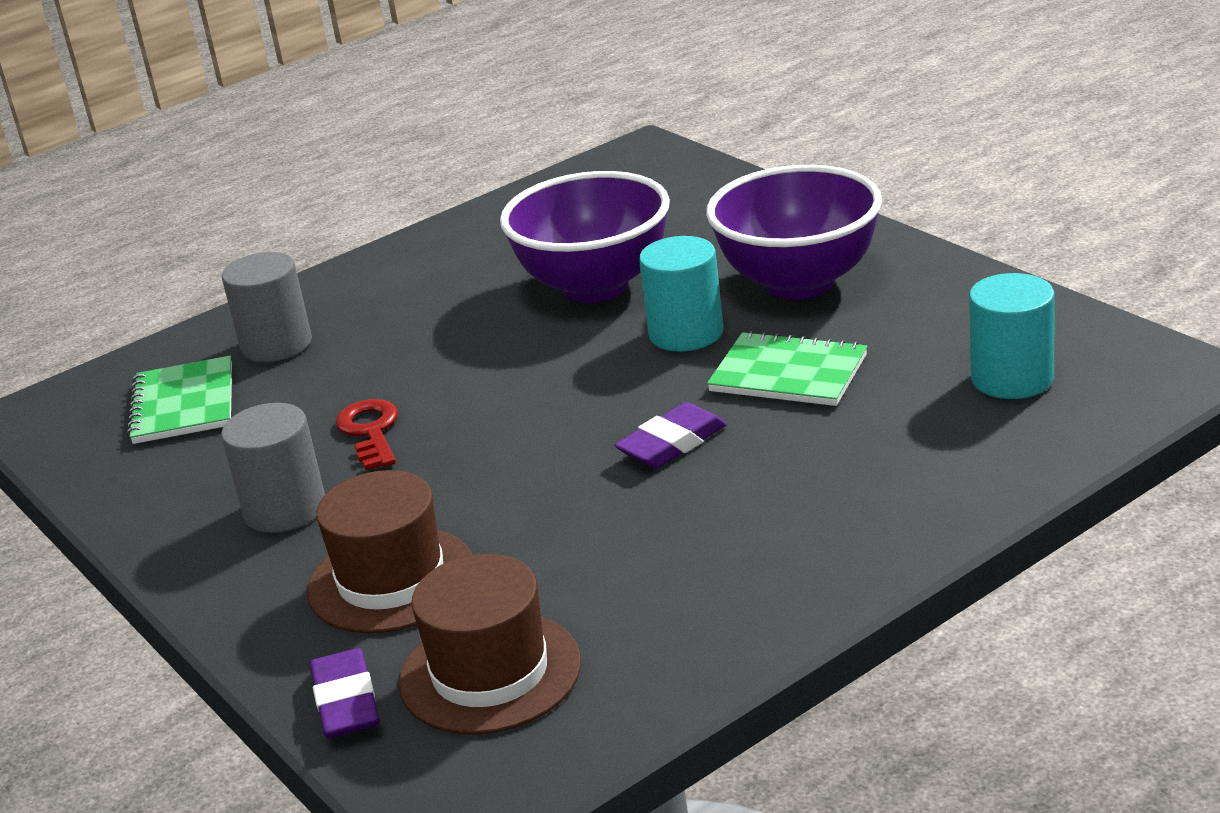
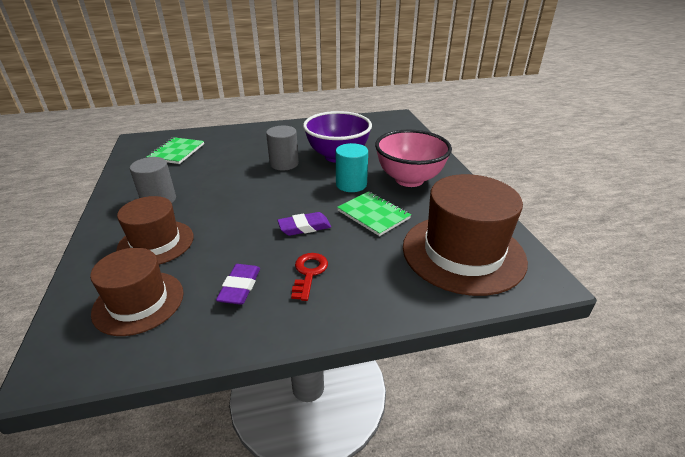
camera: 20 degrees right, 5 degrees up
grey cylinder [222,252,312,362] -> grey cylinder moved to [266,126,299,170]
purple eraser [310,648,380,739] -> purple eraser moved to [216,264,260,305]
red key [335,399,398,470] -> red key moved to [291,253,328,301]
purple bowl [706,165,882,300] -> pink bowl [375,130,452,187]
turquoise cylinder [969,273,1055,399] -> brown hat [403,174,528,296]

